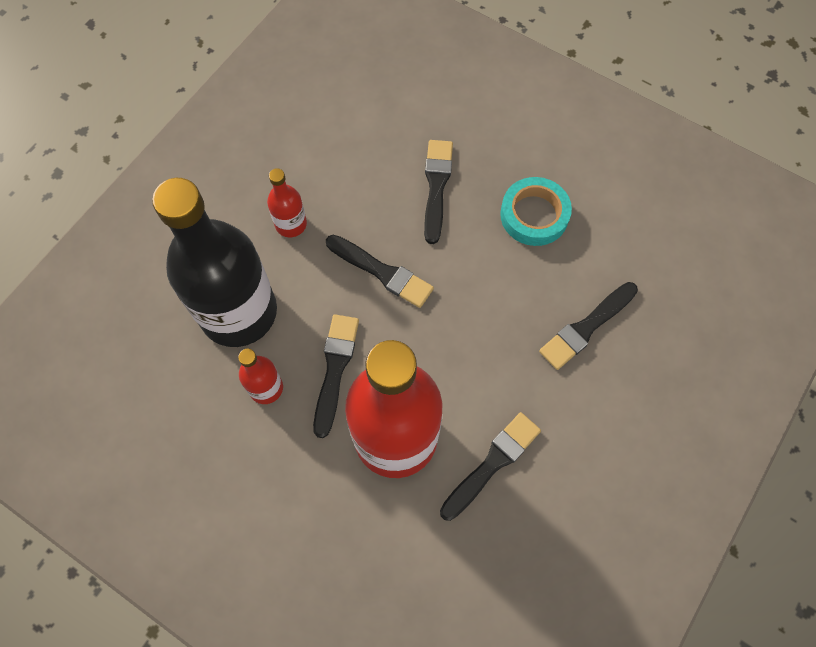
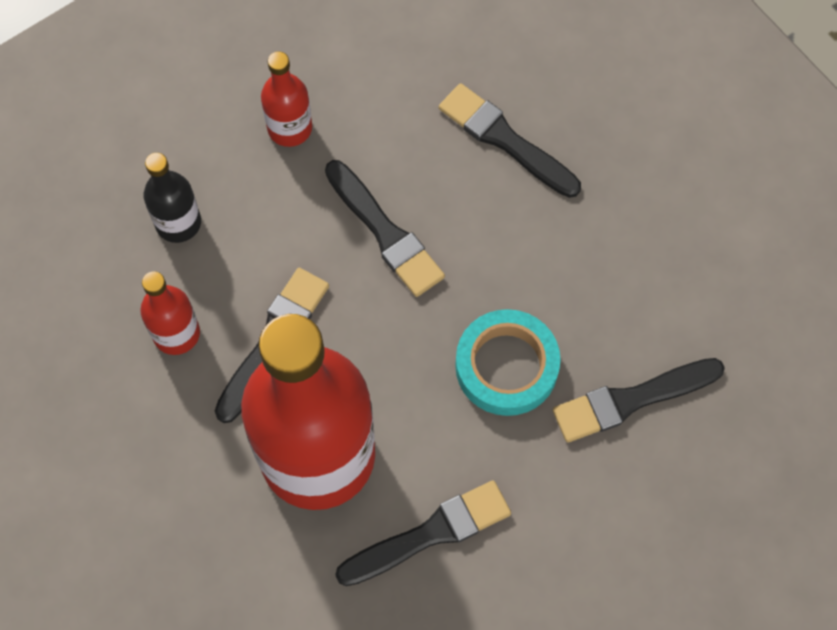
camera: 20 degrees right, 0 degrees up
black bottle [152,178,277,347] -> black bottle [144,153,201,243], size x0.43
black brush [424,140,453,244] -> black brush turned 75 degrees counterclockwise [439,83,581,198]
turquoise tape [500,177,572,246] -> turquoise tape moved to [455,309,561,416]

